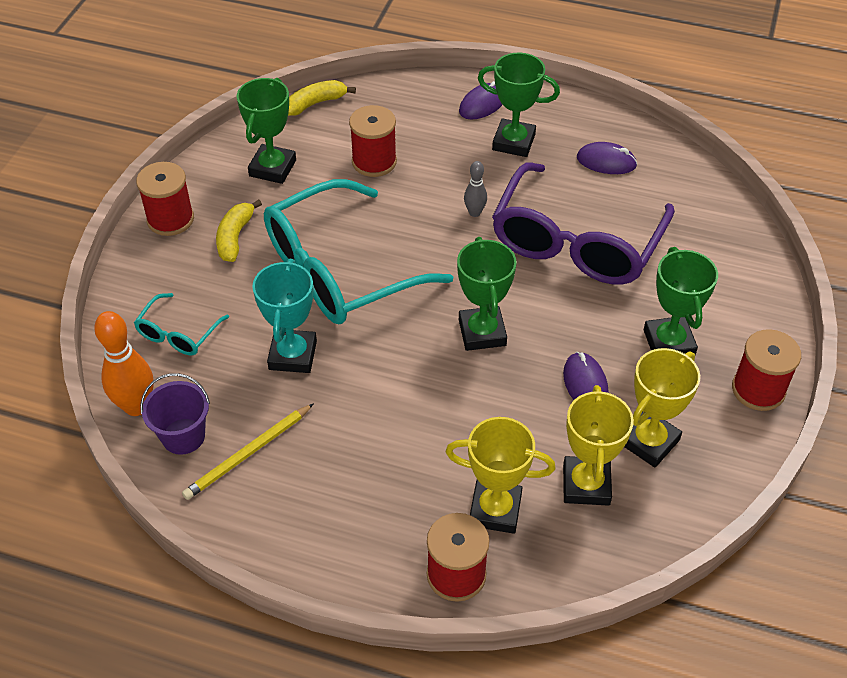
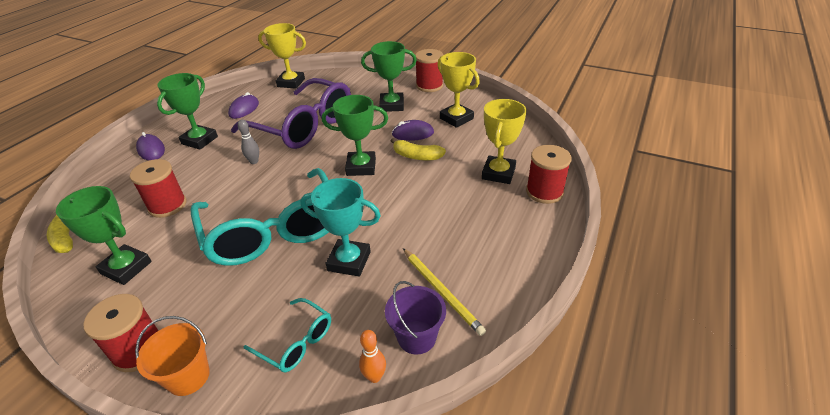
camera: 80 degrees left, 10 degrees down
orange bowling pin [94,311,154,416] -> orange bowling pin [359,330,386,383], size x0.55
yellow banana [216,200,262,262] -> yellow banana moved to [391,138,446,160]
yellow trophy [563,385,634,506] -> yellow trophy moved to [258,23,306,89]
none -> orange bucket [135,316,210,396]

